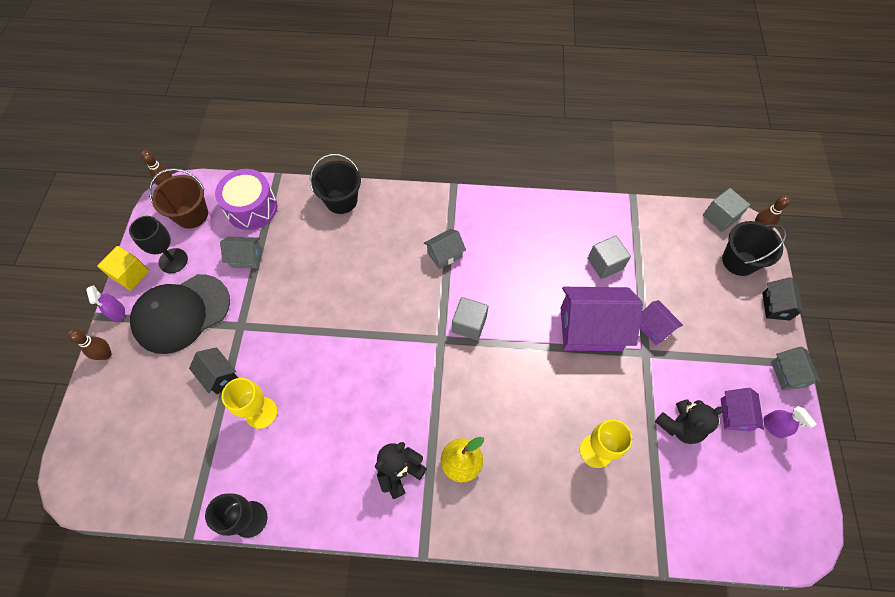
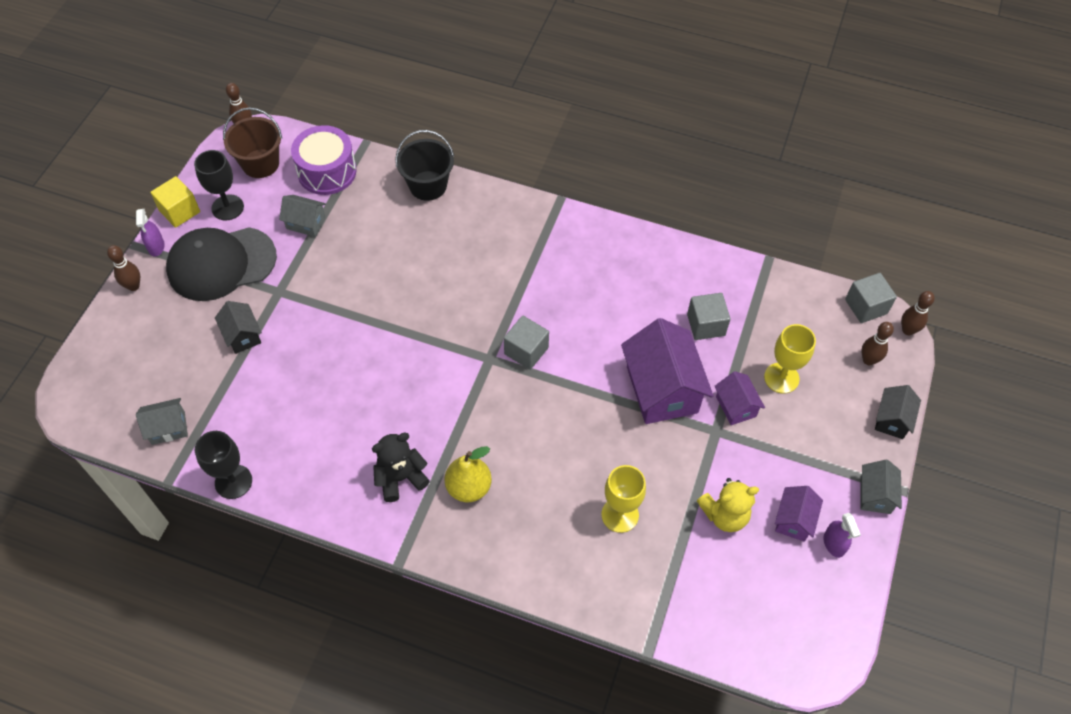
camera: 15 degrees right, 5 degrees down
yellow goblet [222,378,277,429] -> yellow goblet moved to [764,324,816,394]
grey house [424,229,466,269] -> grey house moved to [136,398,188,445]
purple house [561,287,643,351] -> purple house turned 60 degrees clockwise [621,318,713,424]
black teddy bear [655,399,724,444] -> yellow teddy bear [697,478,759,532]
black bucket [722,221,786,276] -> brown bowling pin [861,322,894,365]

